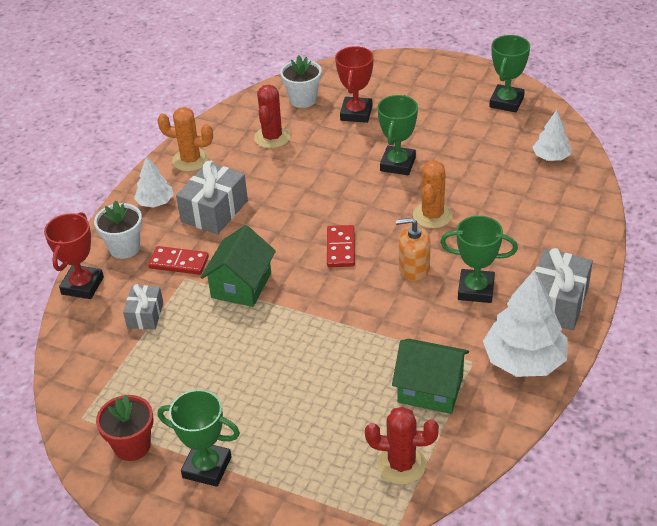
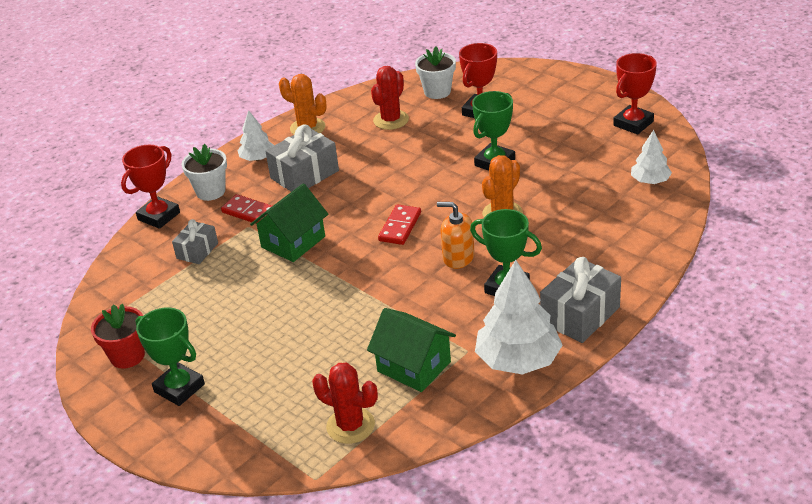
camera: 20 degrees right, 5 degrees down
green trophy [489,35,530,112] -> red trophy [613,53,657,135]

